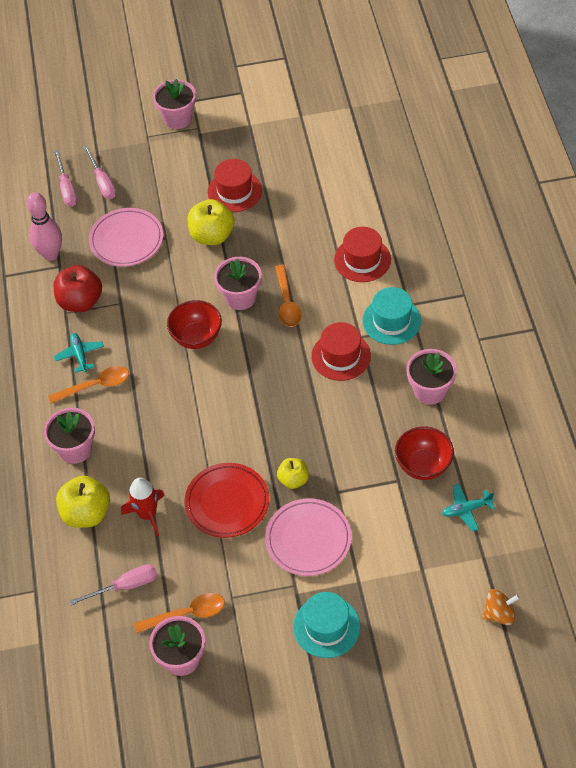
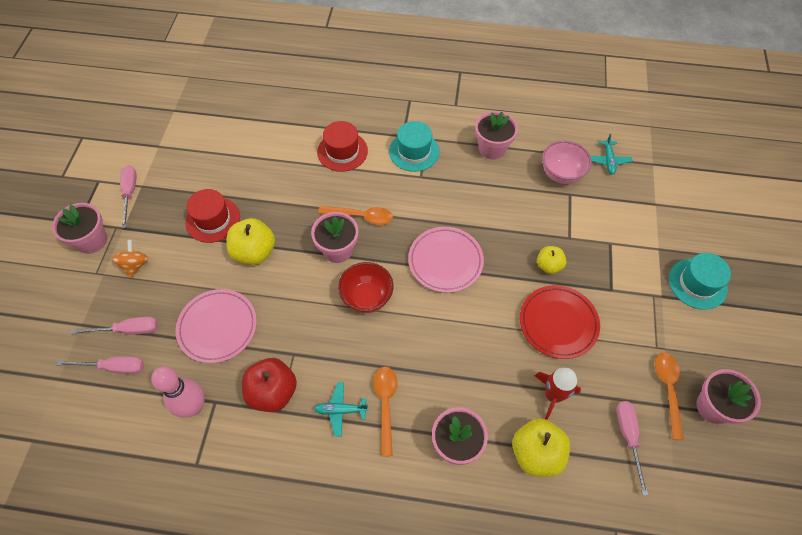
camera: 75 degrees left, 5 degrees up
pink plate [265,498,352,576] -> pink plate moved to [408,227,484,293]
red hat [311,322,371,381] -> none
red bowl [395,426,454,480] -> pink bowl [542,140,592,184]
orange spinning top [482,589,520,625] -> orange spinning top moved to [112,240,148,278]
none -> pink screwdriver [120,165,137,228]

